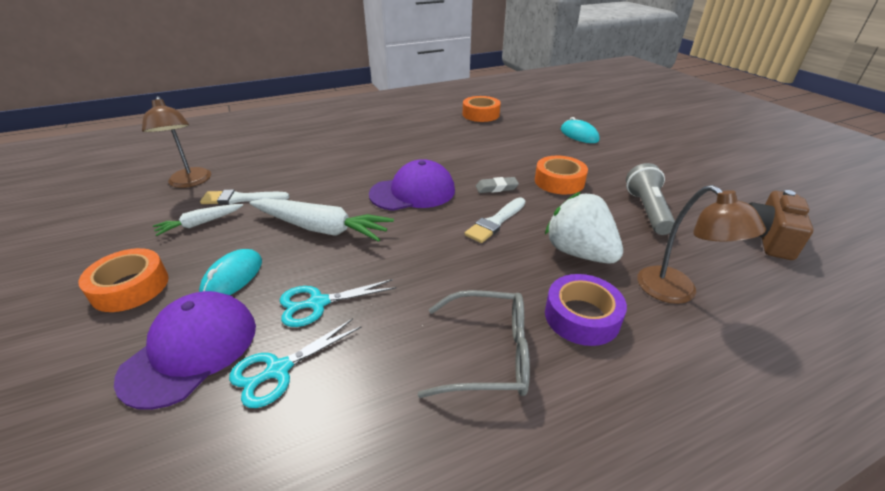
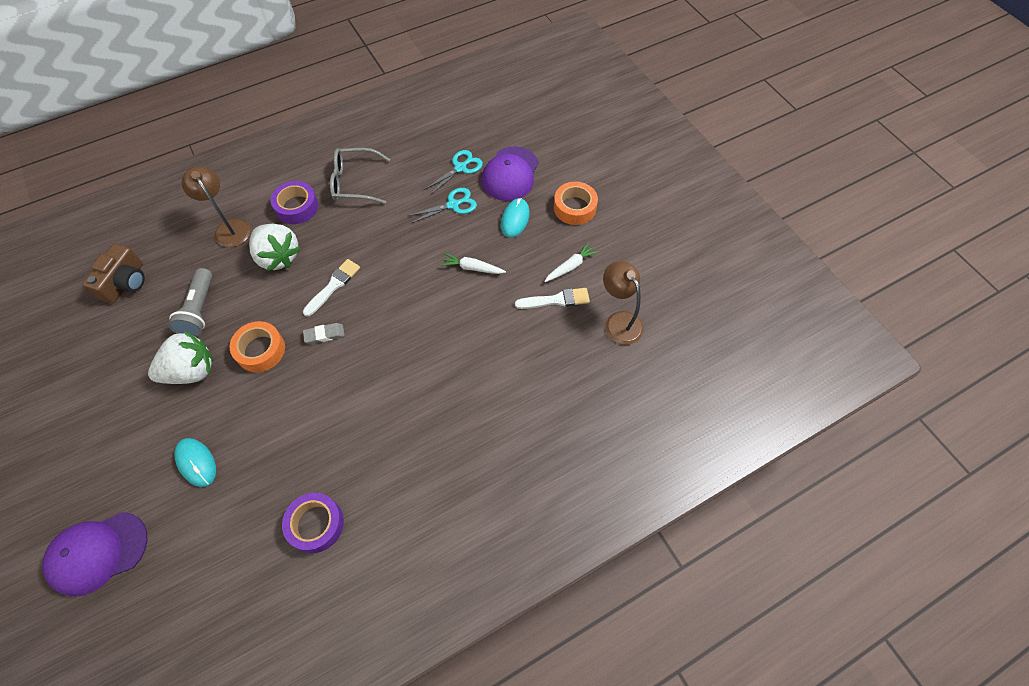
camera: 175 degrees right, 25 degrees up
white carrot [250,198,394,242] -> white carrot [441,253,506,274], size x0.54
purple cap [369,159,455,211] -> purple cap moved to [42,512,148,596]
orange tape [463,96,501,122] -> purple tape [282,493,344,553]
none -> white strawberry [148,331,213,384]

